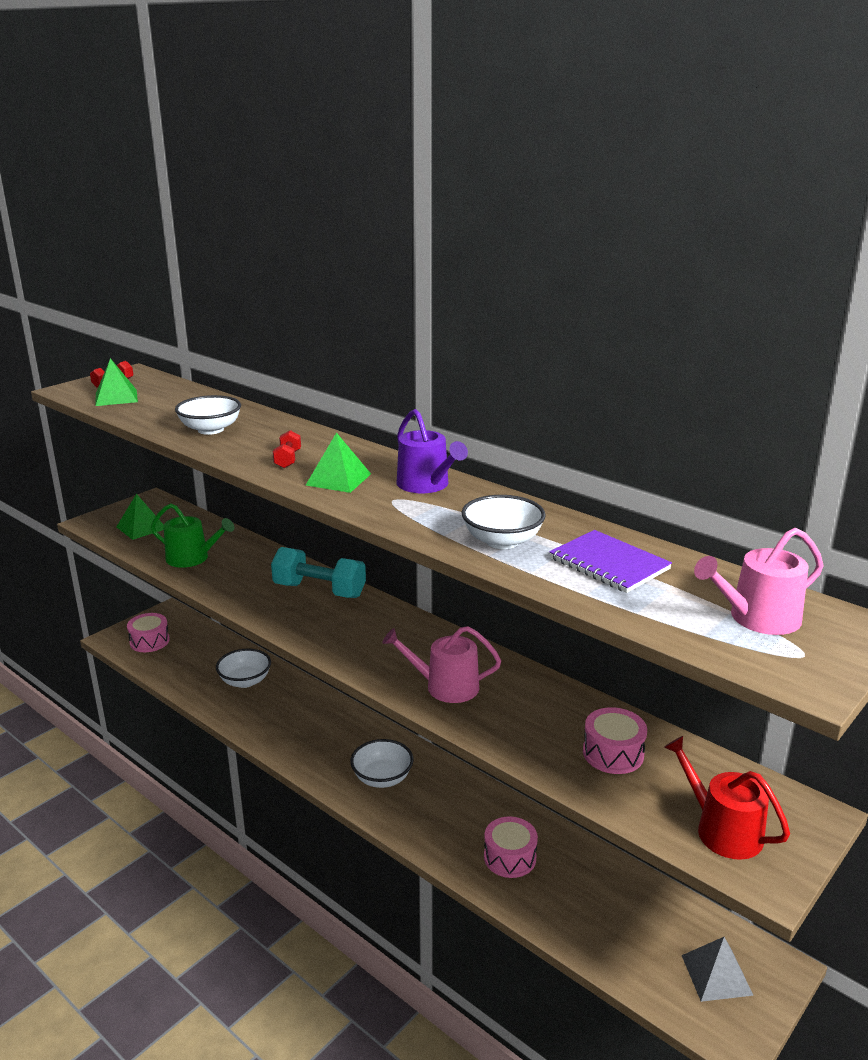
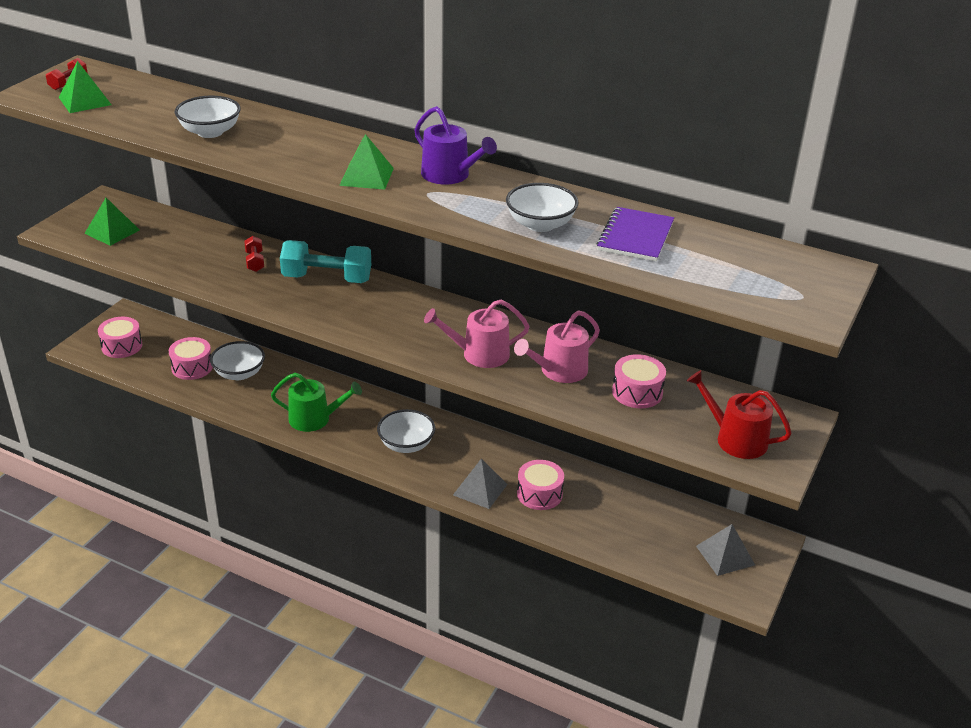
camera: 15 degrees left, 10 degrees up
green watering can [151,503,234,568] -> green watering can moved to [271,373,362,432]
red dumbbell [273,430,301,468] -> red dumbbell moved to [244,236,264,272]
purple notebook [549,530,672,593] -> purple notebook turned 75 degrees clockwise [597,207,674,261]
pink watering can [694,528,824,635] -> pink watering can moved to [514,310,600,383]
none -> pink drum [169,337,213,380]
none -> grey pyramid [453,458,508,509]

